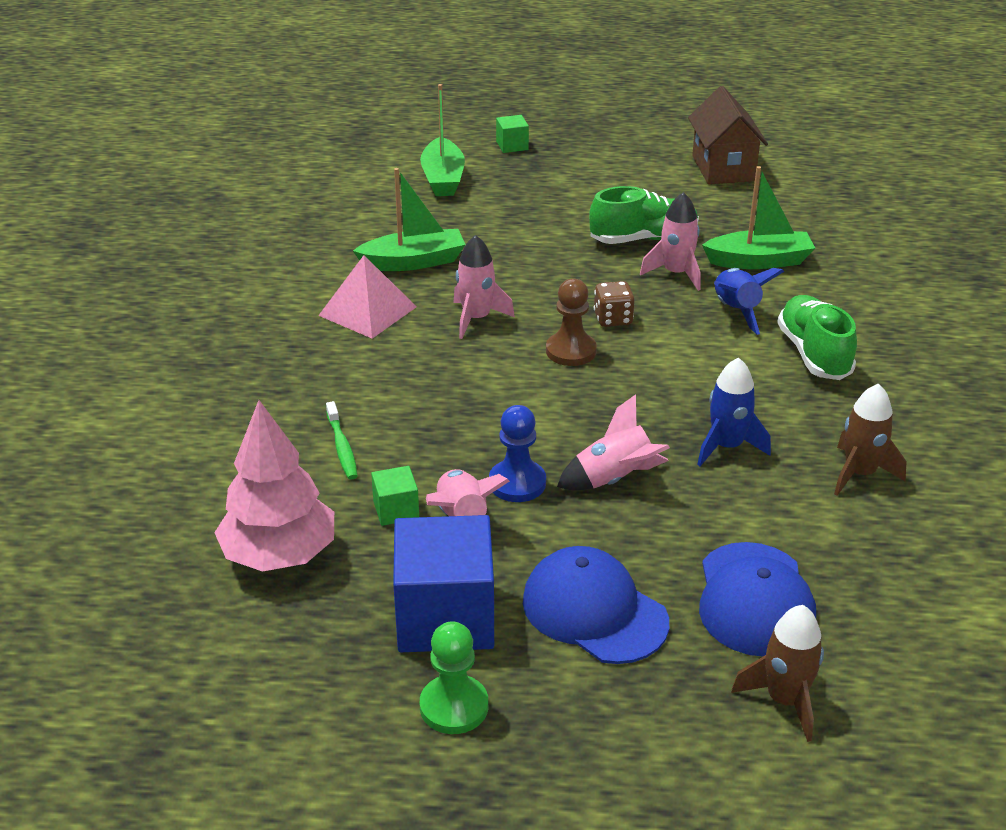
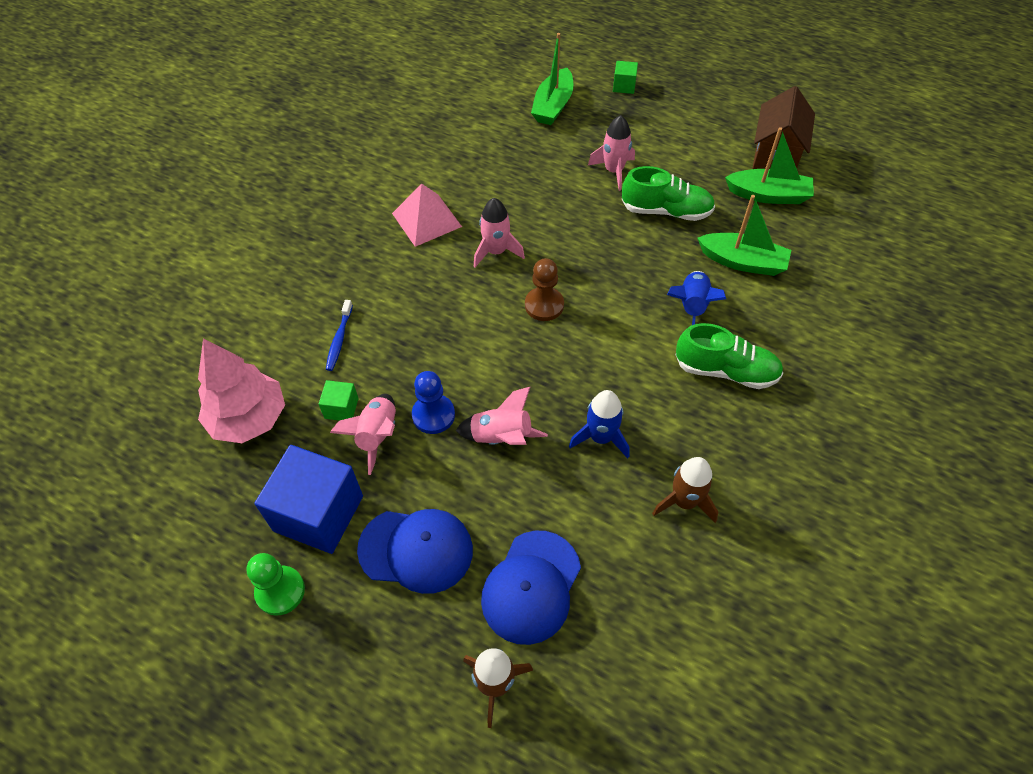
camera: 25 degrees right, 20 degrees up
green toothbrush [326,401,358,480] -> blue toothbrush [326,300,353,371]
green boat [353,168,466,271] -> green boat moved to [725,127,814,204]
blue cap [523,546,669,664] -> blue cap turned 120 degrees clockwise [357,509,473,594]
brown dice [594,281,635,327] -> none
pink rocket [640,192,701,291] -> pink rocket moved to [588,115,635,191]
green shoe [777,295,857,380] -> green shoe turned 90 degrees clockwise [675,323,783,389]

